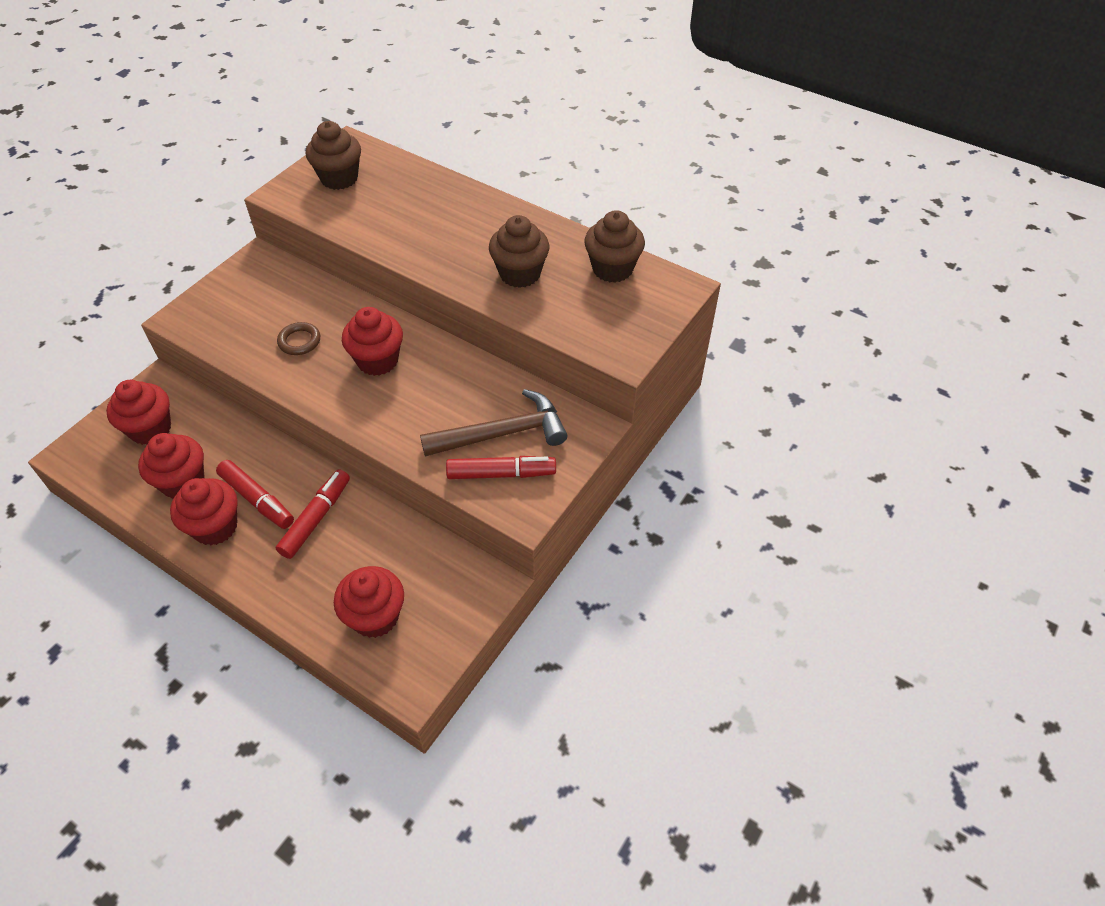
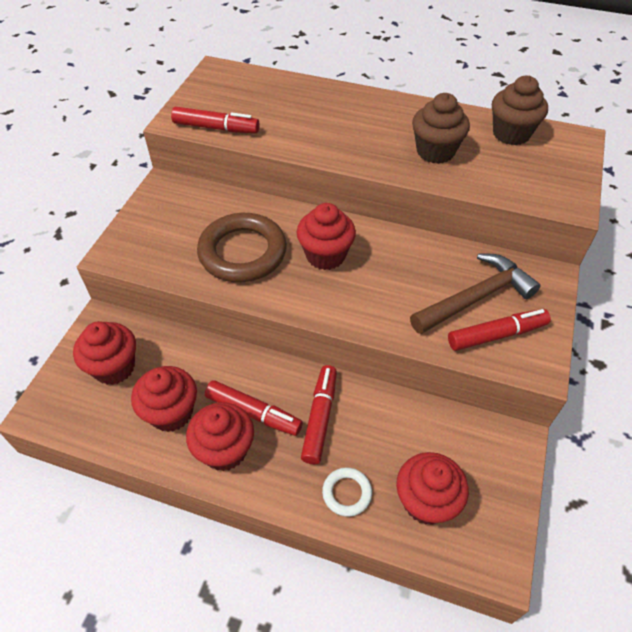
camera: 15 degrees left, 0 degrees up
brown ring [277,322,320,355] -> brown ring [197,213,287,282], size x2.13
brown cupcake [306,121,361,190] -> none
none -> red marker [171,107,260,133]
none -> white ring [322,467,372,517]

